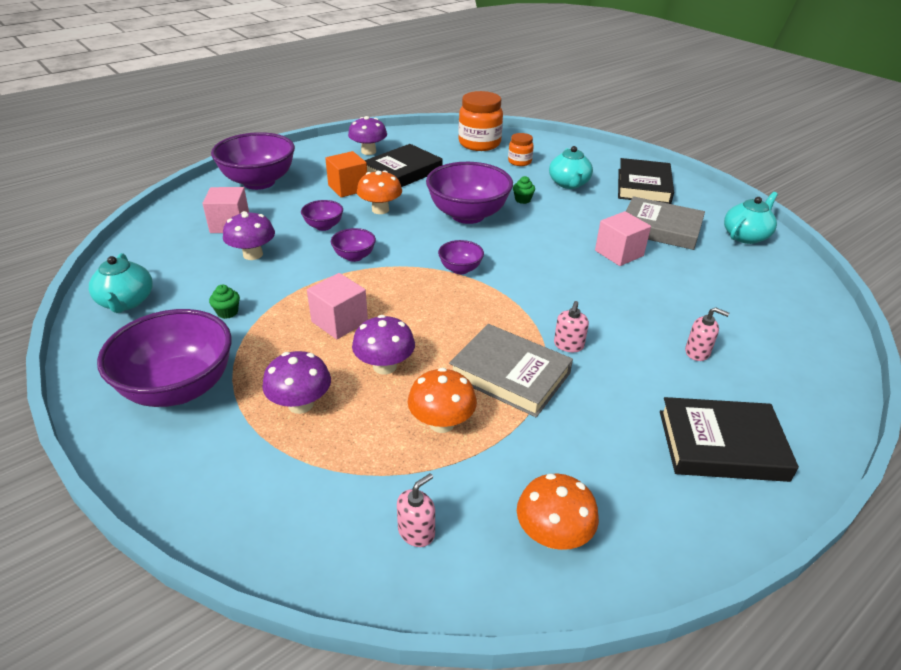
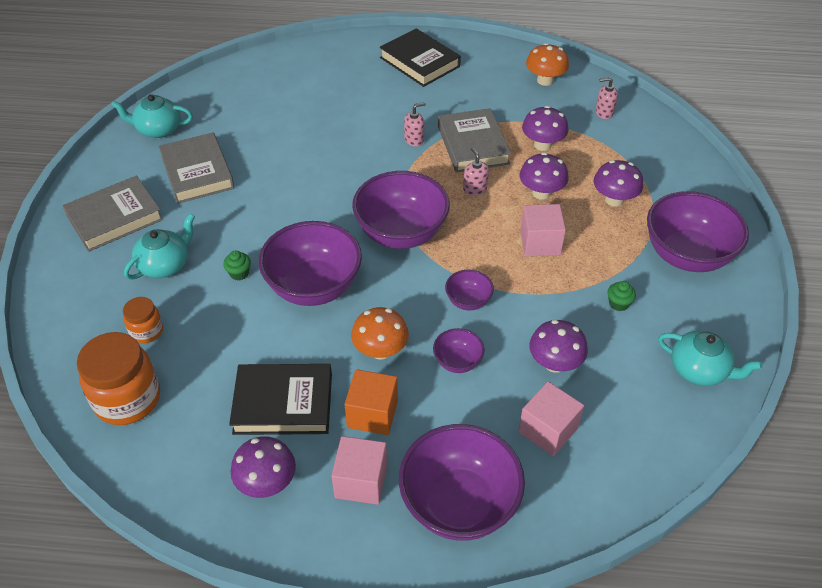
camera: 135 degrees left, 10 degrees up
turquoise teapot [89,253,153,313] -> turquoise teapot turned 90 degrees clockwise [658,330,763,386]
orange mushroom [408,368,477,433] -> purple mushroom [522,106,568,151]
purple bowl [438,240,484,274] -> purple bowl [352,171,450,249], size x2.11
pink cube [595,211,651,266] -> pink cube moved to [331,436,387,505]
black book [618,158,674,204] -> grey book [62,176,163,252]
pink soap dispenser [685,307,730,361] -> pink soap dispenser moved to [463,147,489,196]

